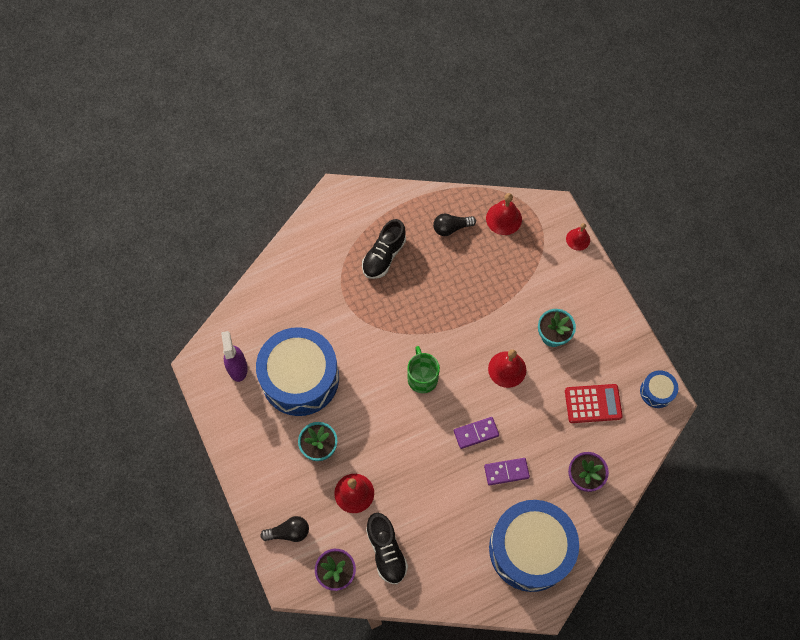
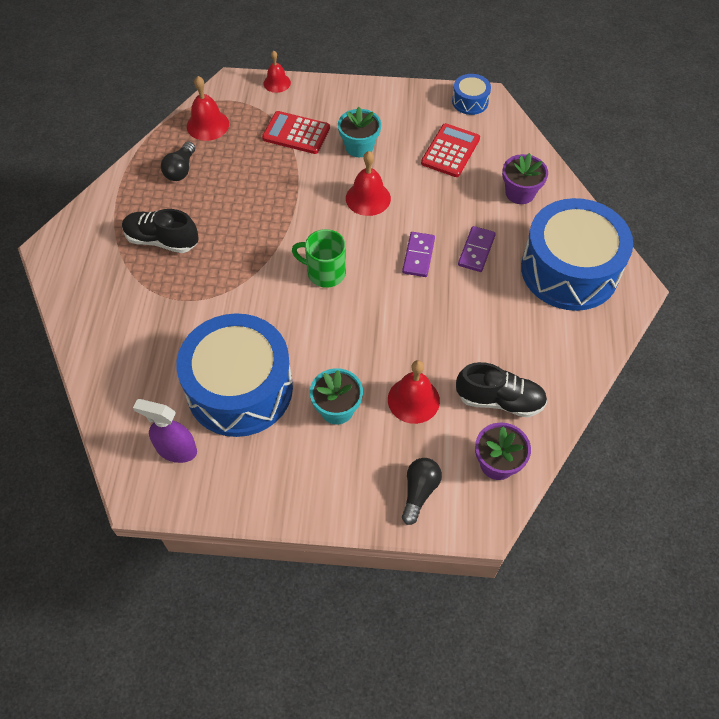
camera: 60 degrees left, 10 degrees down
black shoe [362,219,406,279] -> black shoe turned 135 degrees clockwise [122,209,199,253]
none -> red calculator [262,111,330,154]

